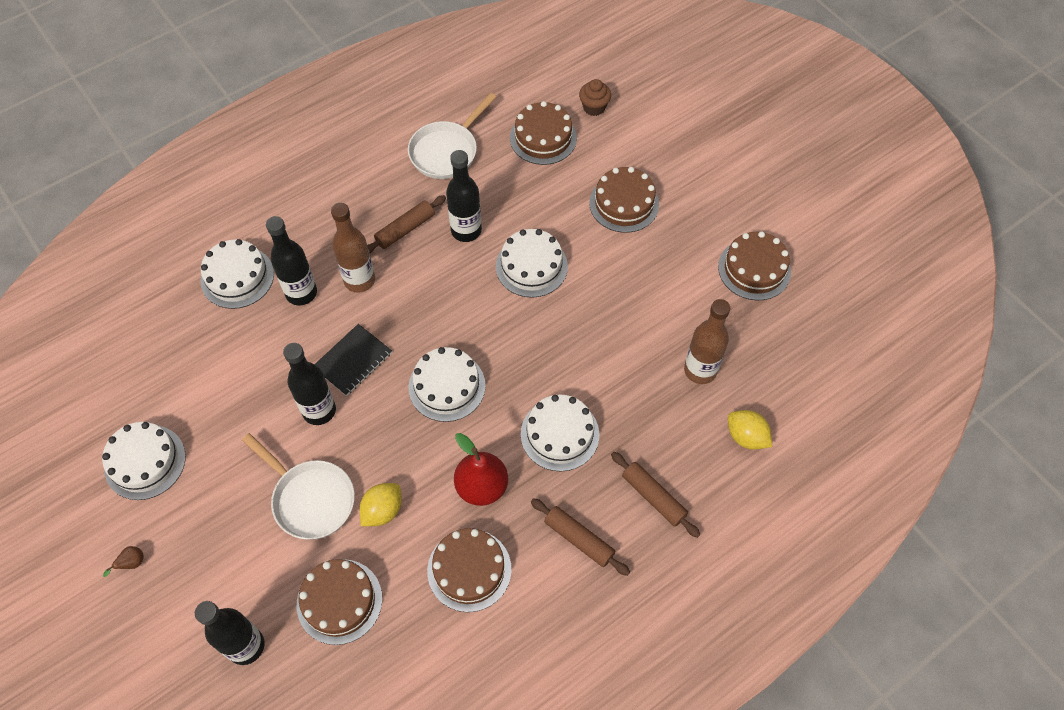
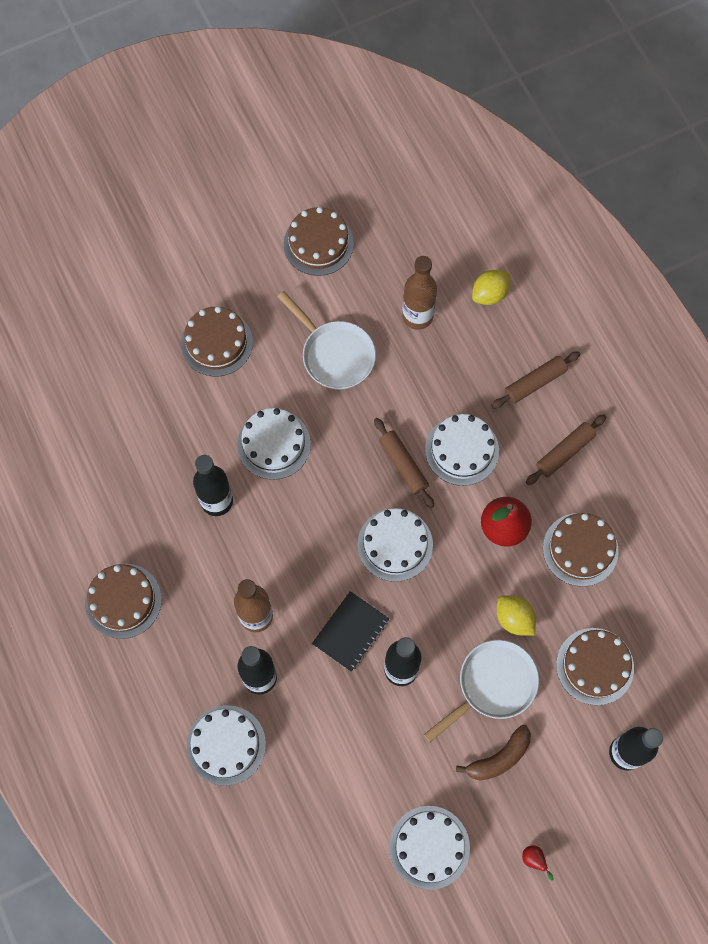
camera: 80 degrees left, 10 degrees up
brown pear [103,546,144,577] -> red pear [522,846,554,881]
black notebook [314,324,392,396] -> black notebook turned 75 degrees clockwise [312,591,389,672]
brown rolling pin [367,195,446,253] -> brown rolling pin moved to [374,418,434,508]
white pan [408,93,496,179] -> white pan moved to [277,291,376,390]
brown cake [510,101,577,165] -> brown cake moved to [85,563,162,639]
brown cupcake [579,79,611,116] -> none
none -> brown banana [456,725,531,780]

